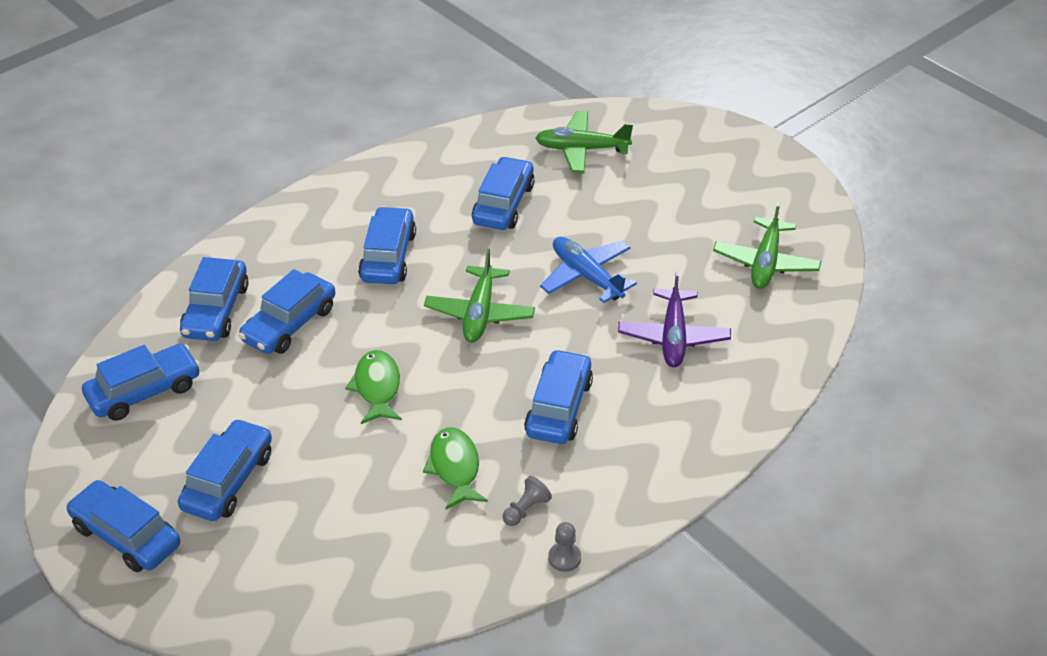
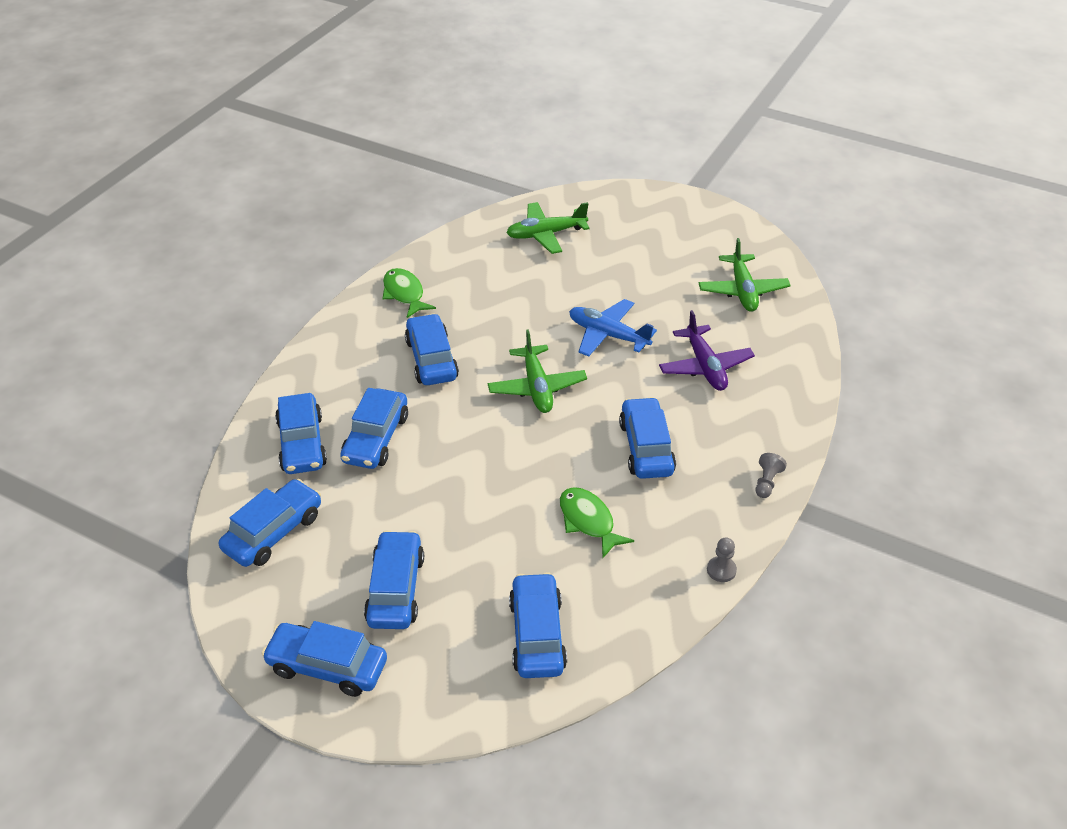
camera: 20 degrees left, 0 degrees up
green fish [345,350,402,424] -> green fish moved to [383,268,436,318]
blue car [472,156,535,230] -> blue car moved to [509,572,567,678]
grey pawn [503,476,552,526] -> grey pawn moved to [756,453,787,498]

